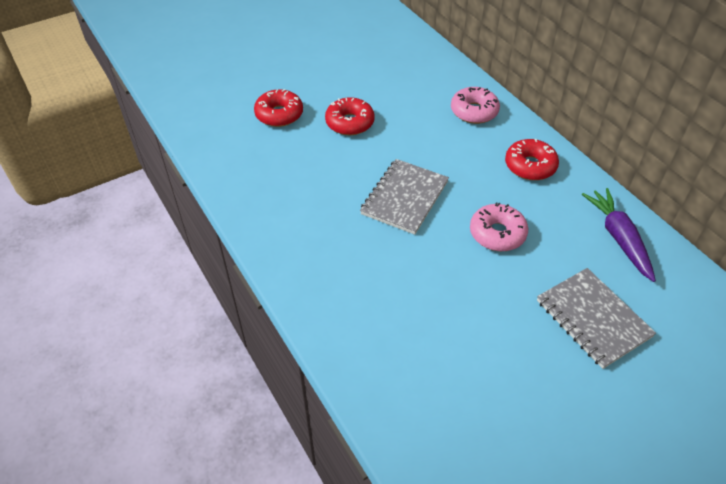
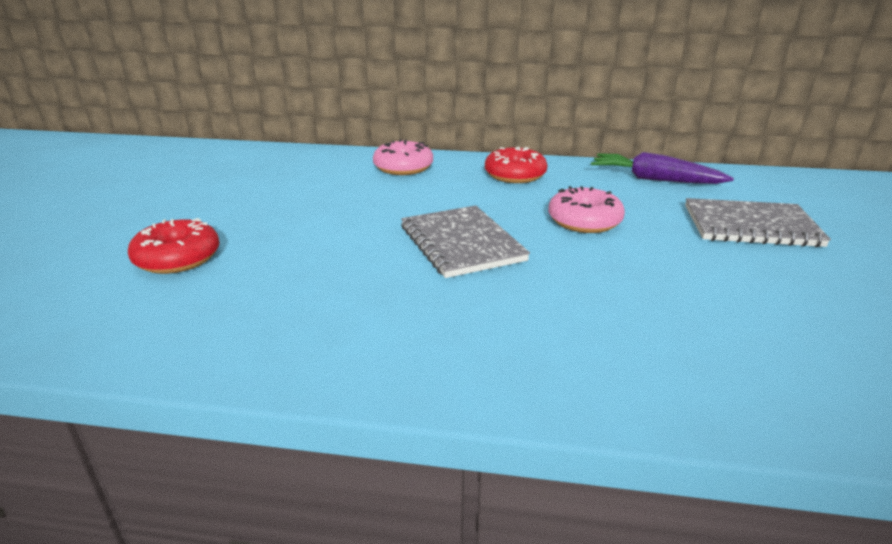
camera: 50 degrees left, 20 degrees down
red donut [325,97,375,135] -> none

